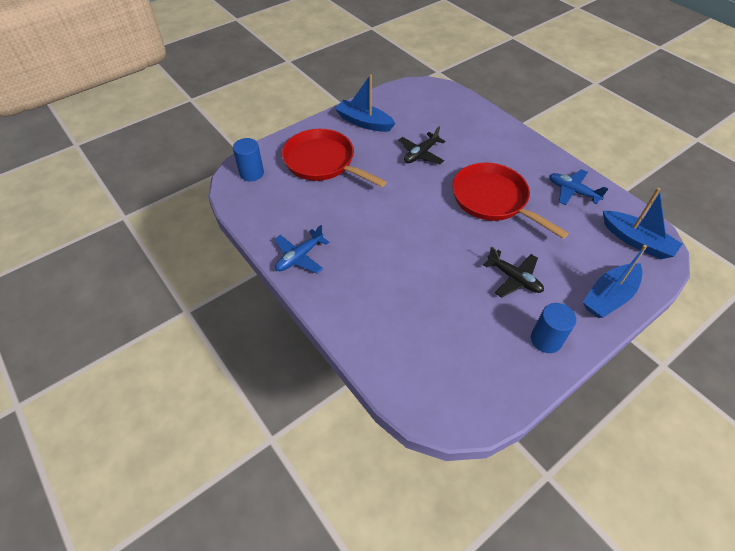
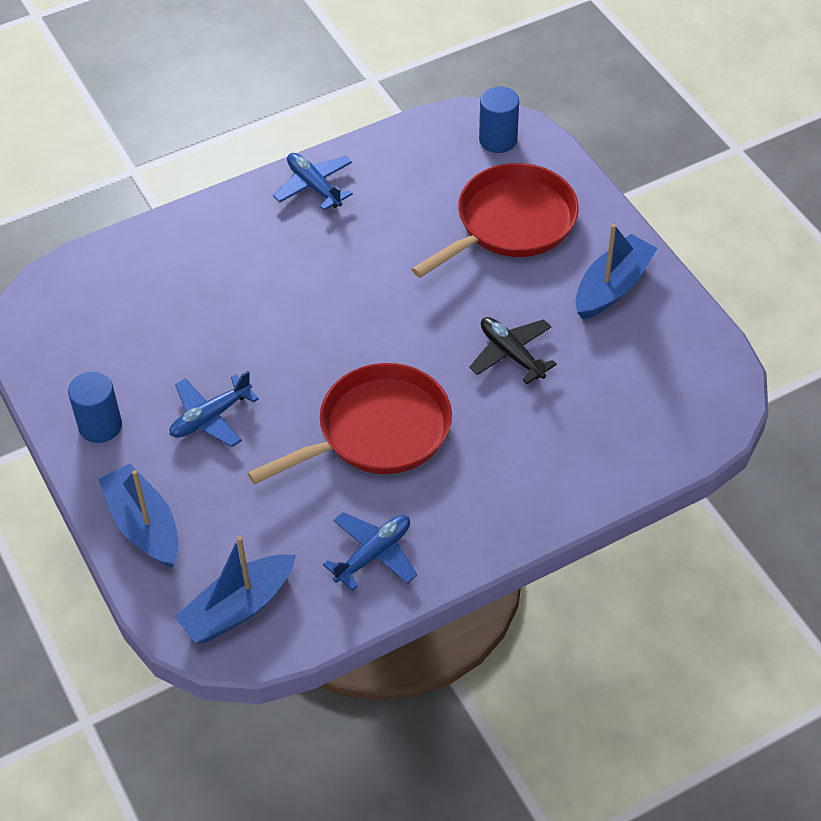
camera: 100 degrees right, 0 degrees up
black plane [483,247,544,298] -> blue plane [170,371,259,447]

